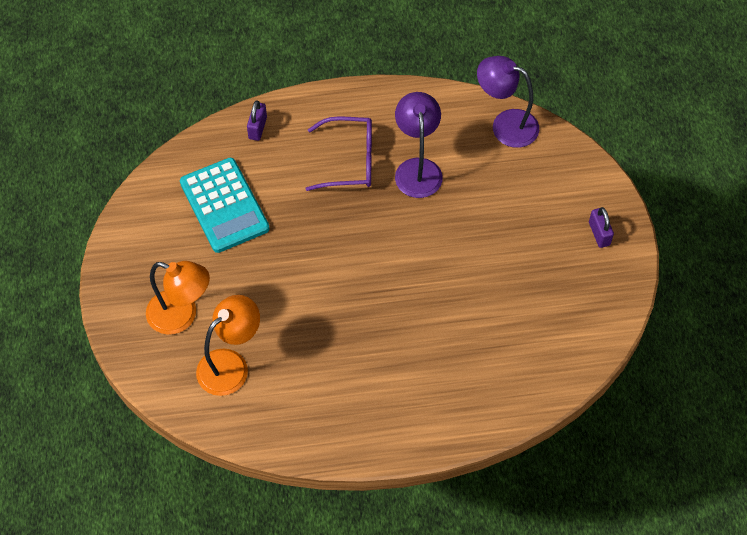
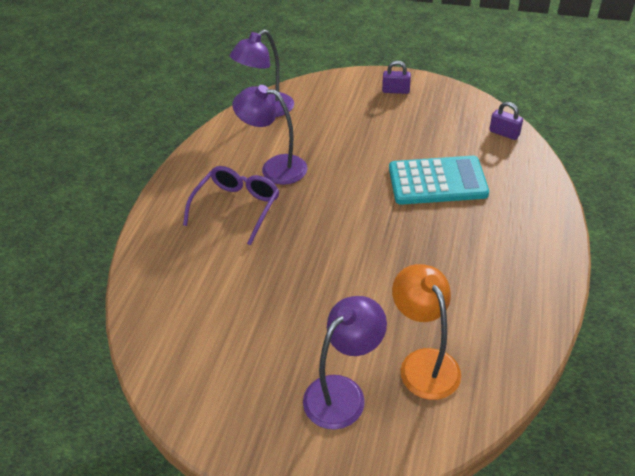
camera: 65 degrees left, 15 degrees down
orange lamp [146,261,210,335] -> purple lamp [303,296,387,430]
turquoise calculator [180,158,270,253] -> turquoise calculator moved to [389,156,489,205]
purple padlock [247,100,267,141] -> purple padlock moved to [489,102,523,140]

